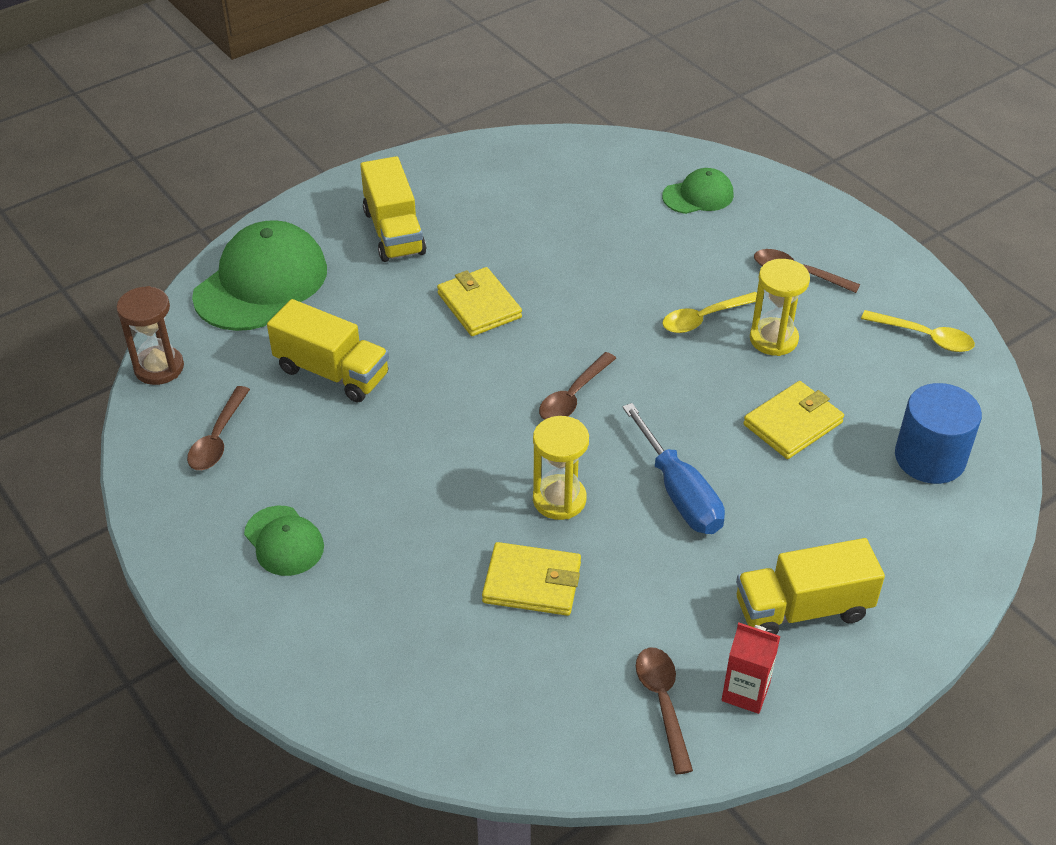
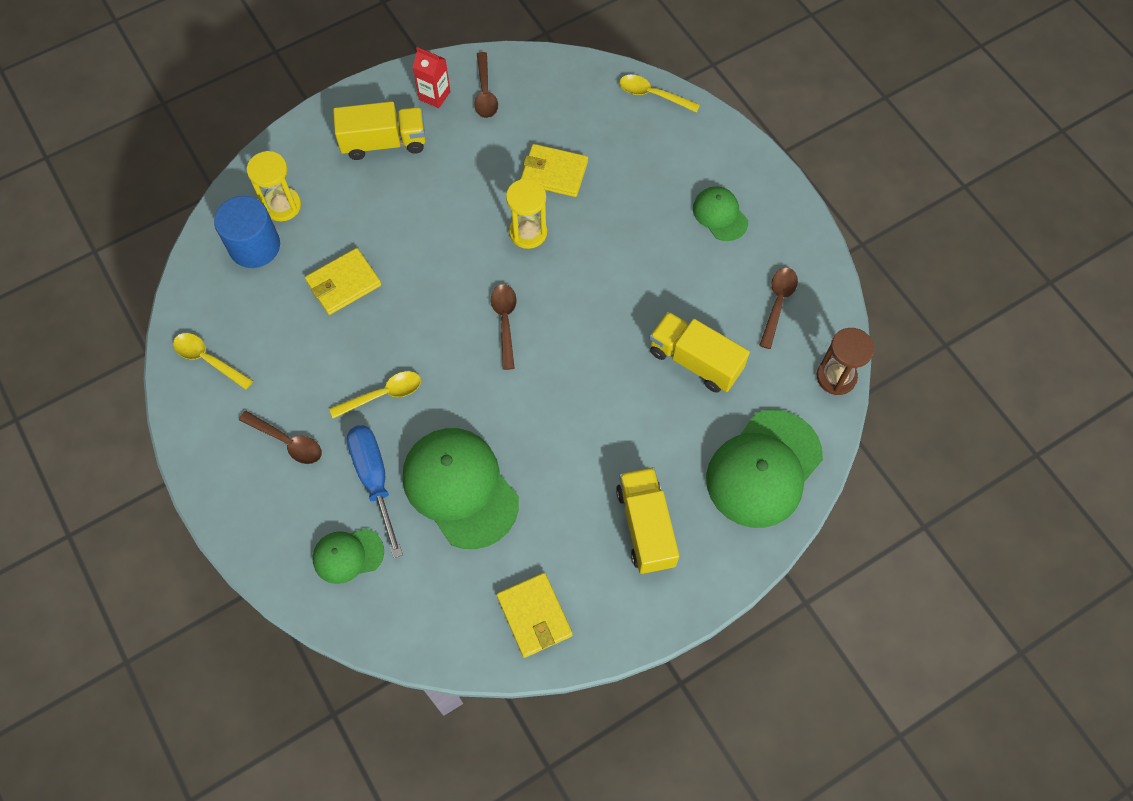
camera: 175 degrees left, 20 degrees up
yellow wallet [437,267,522,336] -> yellow wallet moved to [497,573,573,658]
brown spoon [539,352,616,420] -> brown spoon turned 45 degrees counterclockwise [491,284,517,370]
blue screwdriver [622,403,725,534] -> blue screwdriver moved to [347,425,403,558]
yellow hourglass [750,259,810,356] -> yellow hourglass moved to [247,151,301,221]
none -> green cap [403,428,519,549]
none -> yellow spoon [619,75,700,113]

